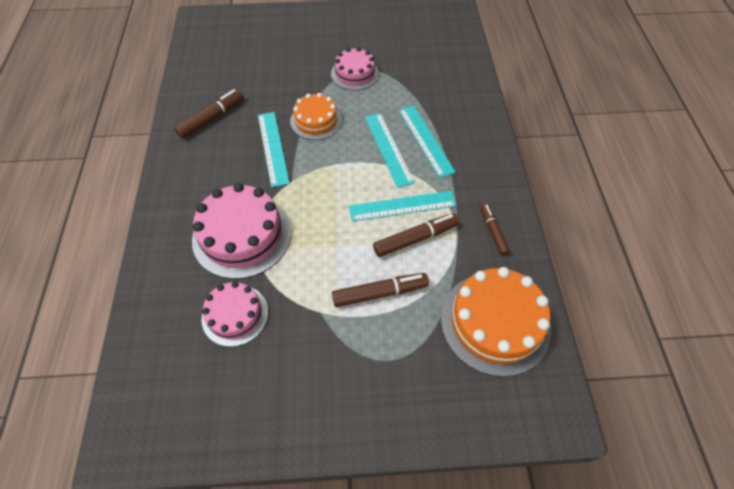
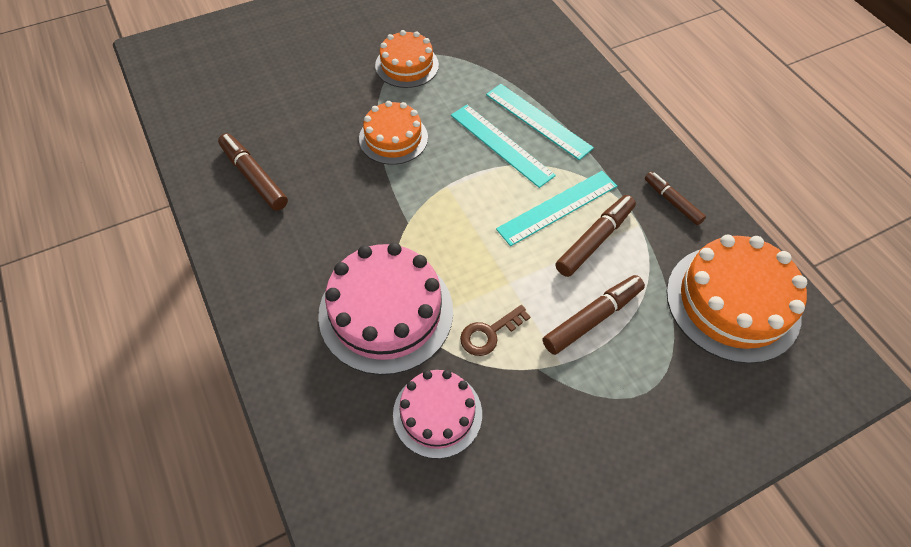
camera: 25 degrees left, 0 degrees up
brown marker [174,89,244,139] -> brown marker turned 60 degrees counterclockwise [218,133,288,211]
turquoise ruler [258,112,290,188] -> none
pink cake [331,47,379,91] -> orange cake [375,30,439,88]
none -> brown key [460,305,530,356]

